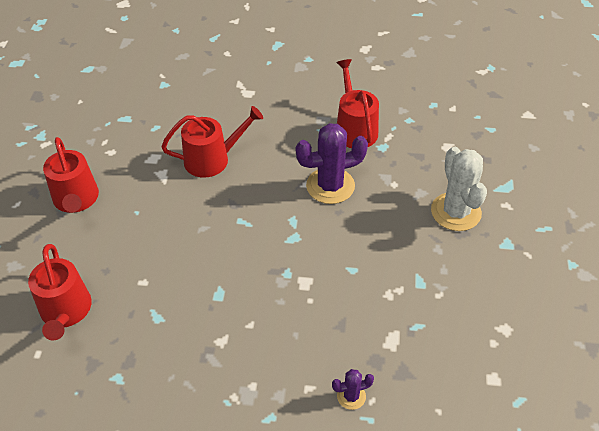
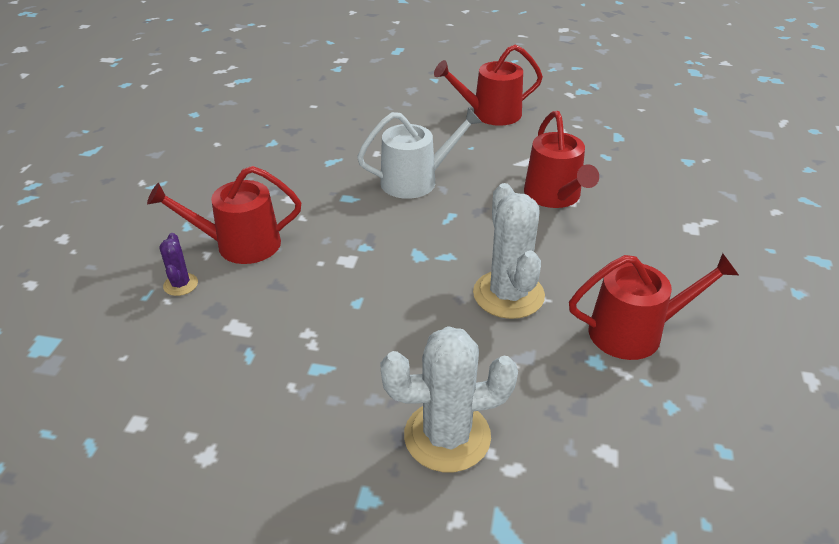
camera: 95 degrees right, 10 degrees down
red watering can [28,244,92,340] -> red watering can moved to [147,166,301,264]
purple cactus [296,123,368,204] -> white cactus [473,183,545,319]
none -> white watering can [357,107,482,199]

